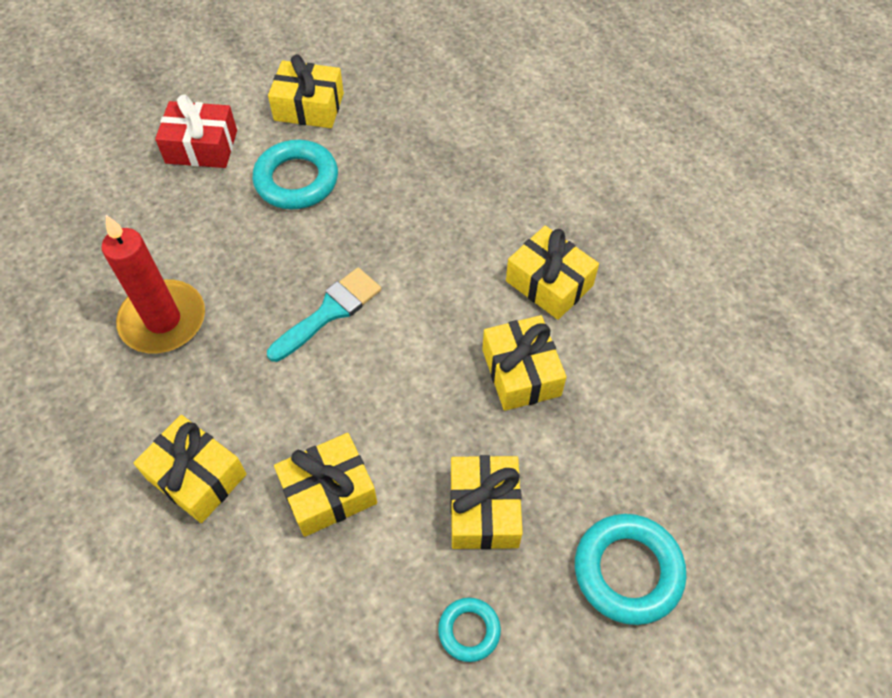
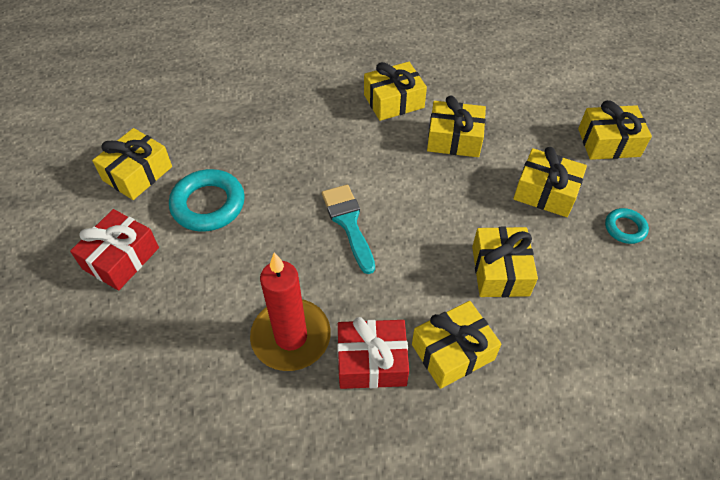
camera: 65 degrees left, 5 degrees down
turquoise ring [575,514,687,625] -> yellow gift [578,100,652,160]
none -> red gift [337,317,409,389]

